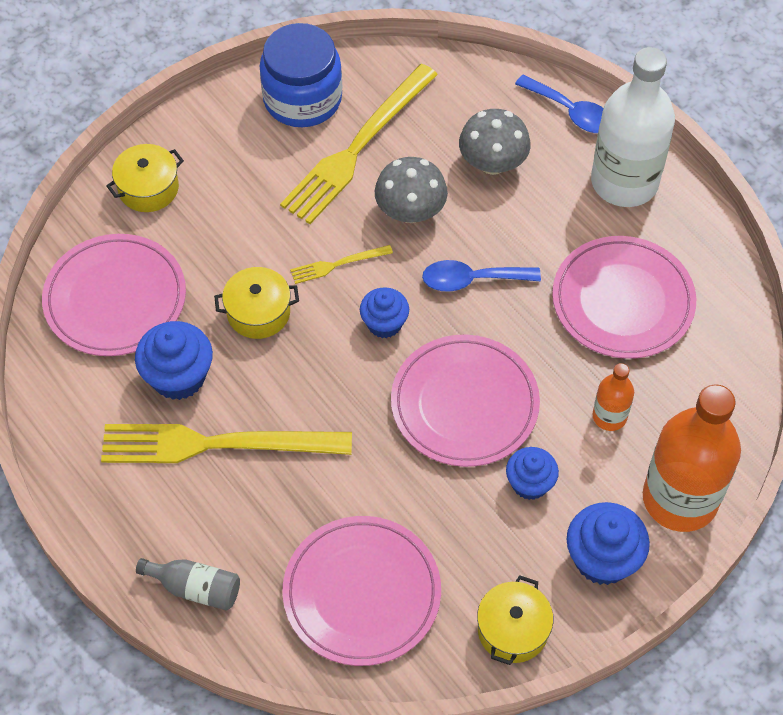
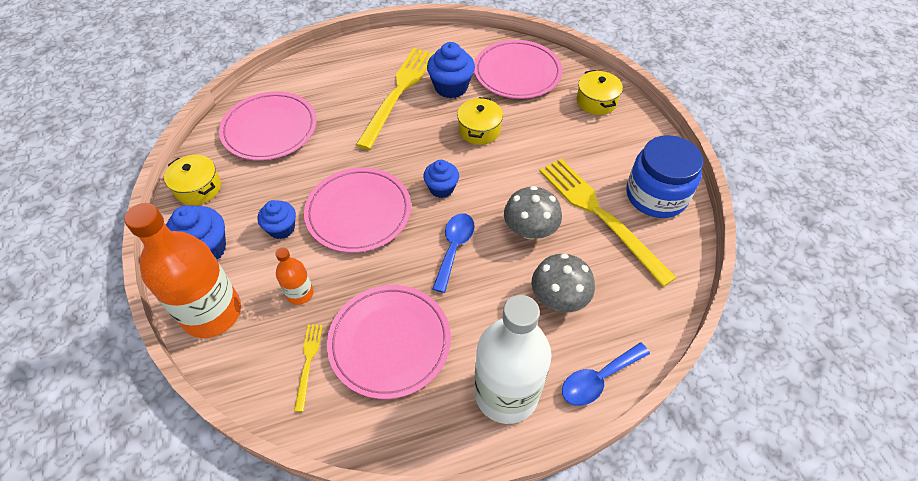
camera: 110 degrees right, 5 degrees down
grey bottle [136,558,240,610] -> none
yellow fork [290,245,393,284] -> yellow fork moved to [294,324,323,412]

